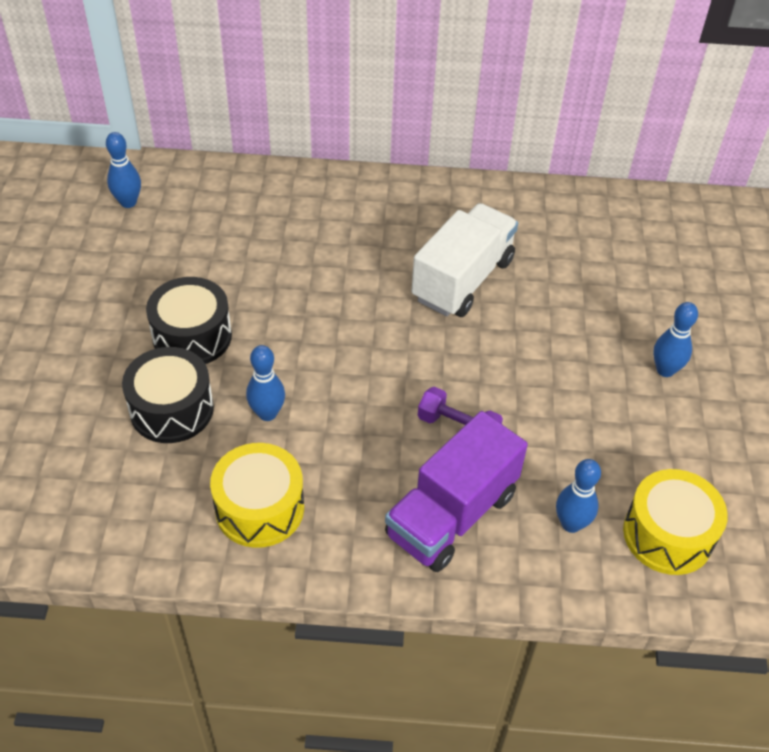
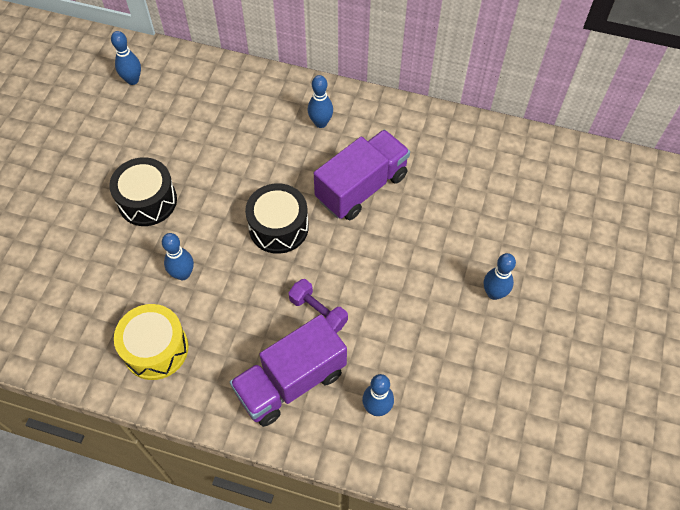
camera: 15 degrees right, 10 degrees up
black drum [122,347,214,443] -> black drum moved to [245,183,309,254]
white truck [412,203,518,317] -> purple truck [314,130,410,220]
yellow drum [623,469,728,575] -> none
none -> blue bowling pin [308,75,333,128]

